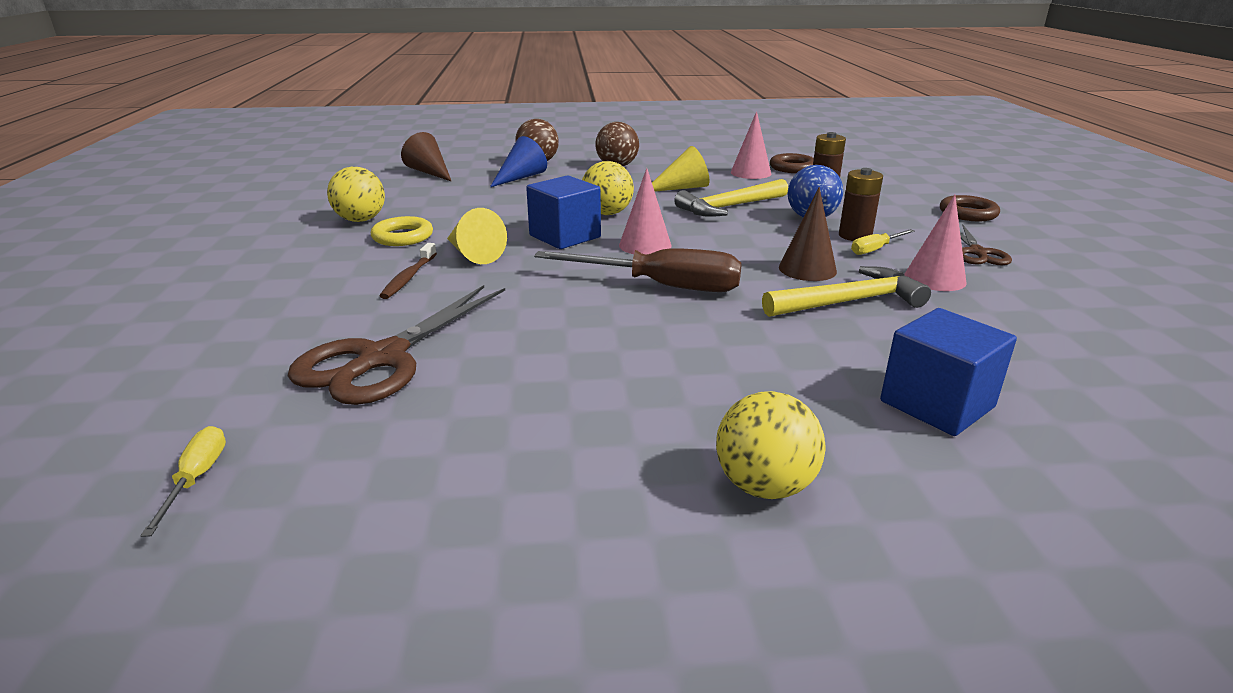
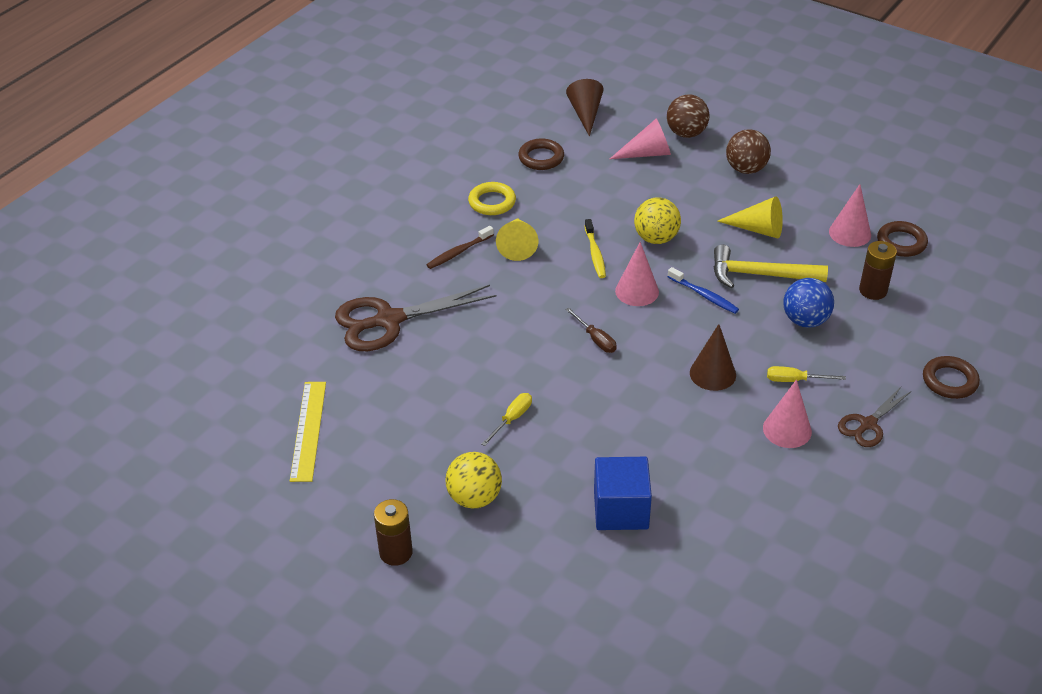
camera: 40 degrees right, 15 degrees up
yellow screwdriver [140,426,226,537] -> yellow screwdriver moved to [481,393,532,446]
yellow ball [327,167,385,222] -> none
blue cone [490,136,547,187] -> pink cone [610,118,671,159]
blue cube [526,175,601,249] -> yellow toothbrush [585,219,606,278]
brown screwdriver [534,248,742,292] -> brown screwdriver [565,308,617,353], size x0.47
yellow hammer [762,266,931,317] -> none
brown battery [839,168,883,241] -> brown battery moved to [374,499,413,566]
none -> yellow ruler [290,382,326,482]
none -> brown ring [518,138,564,170]
none -> blue toothbrush [668,267,739,314]

